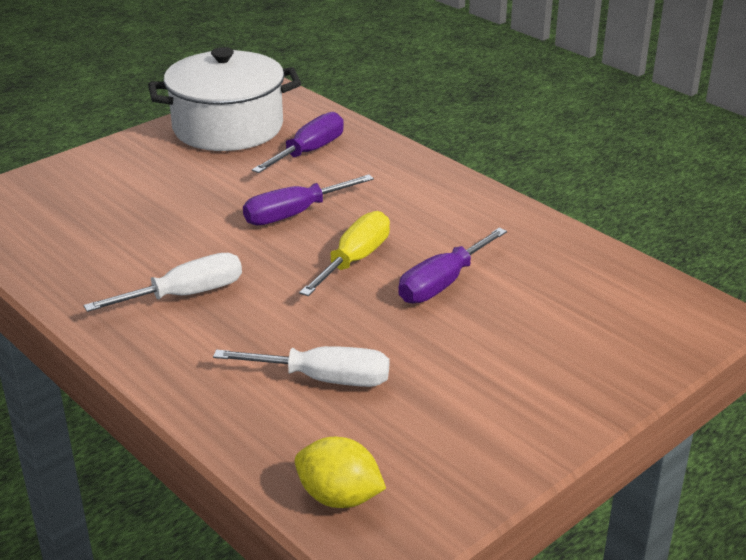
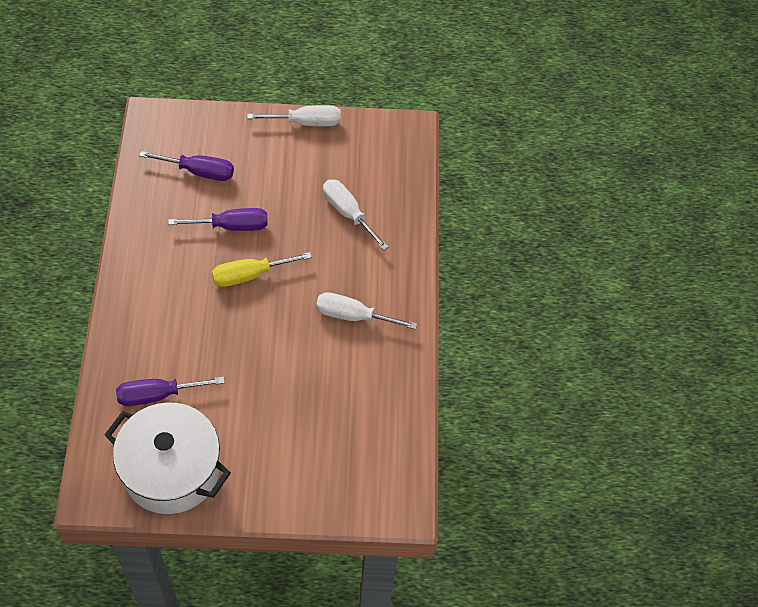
camera: 140 degrees left, 25 degrees up
purple screwdriver [243,174,374,225] -> purple screwdriver moved to [139,151,234,181]
yellow lemon [295,437,386,508] -> none
none -> white screwdriver [247,105,341,126]

